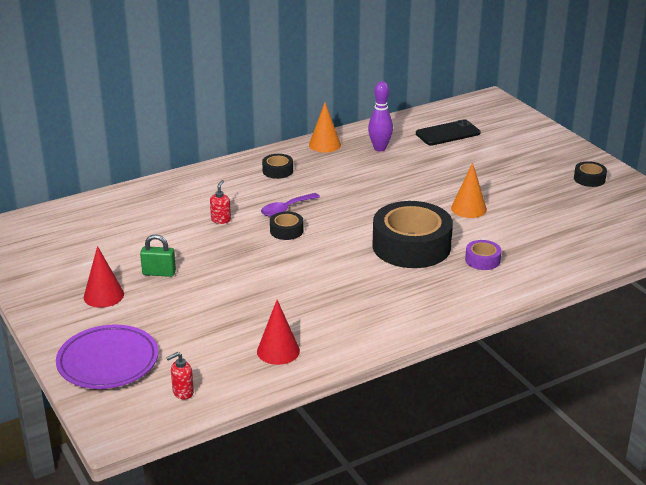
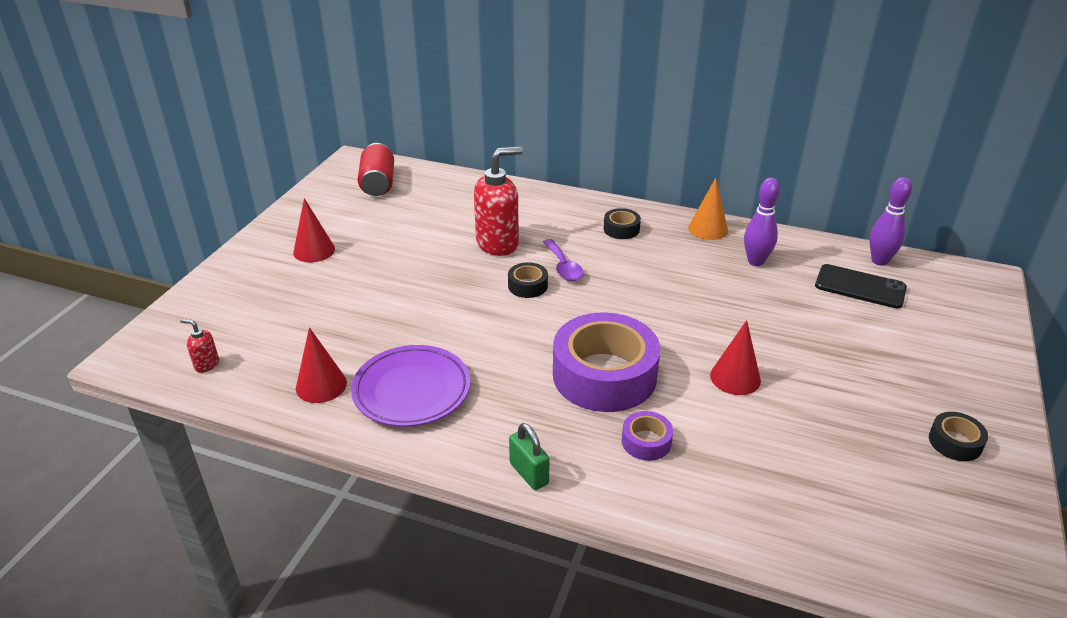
camera: 50 degrees right, 5 degrees up
purple plate [56,324,159,389] -> purple plate moved to [351,345,471,427]
green padlock [140,234,176,277] -> green padlock moved to [509,423,550,490]
red soap dispenser [210,180,231,224] -> red soap dispenser [474,146,523,256], size x2.24
purple spoon [261,193,320,217] -> purple spoon turned 120 degrees counterclockwise [543,239,584,281]
black tape [372,201,453,268] -> purple tape [553,312,660,412]
orange cone [451,163,487,218] -> red cone [710,320,761,395]
none -> red can [358,143,394,196]
none -> purple bowling pin [869,177,912,266]

